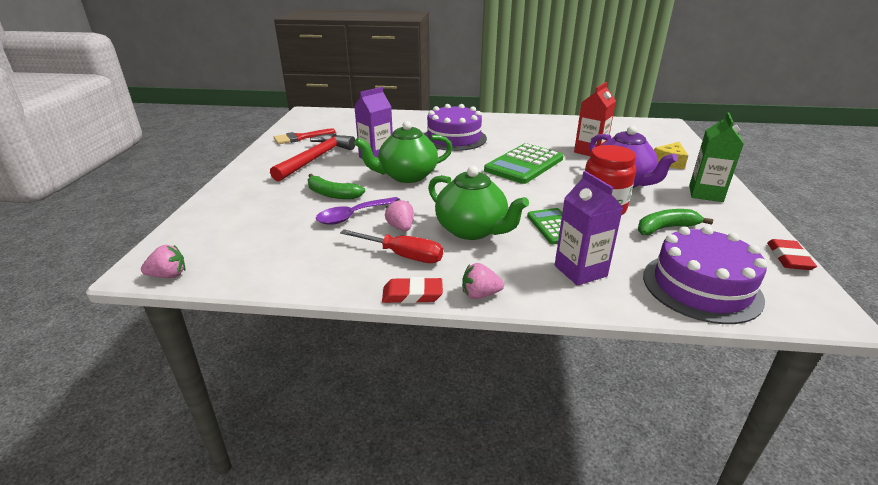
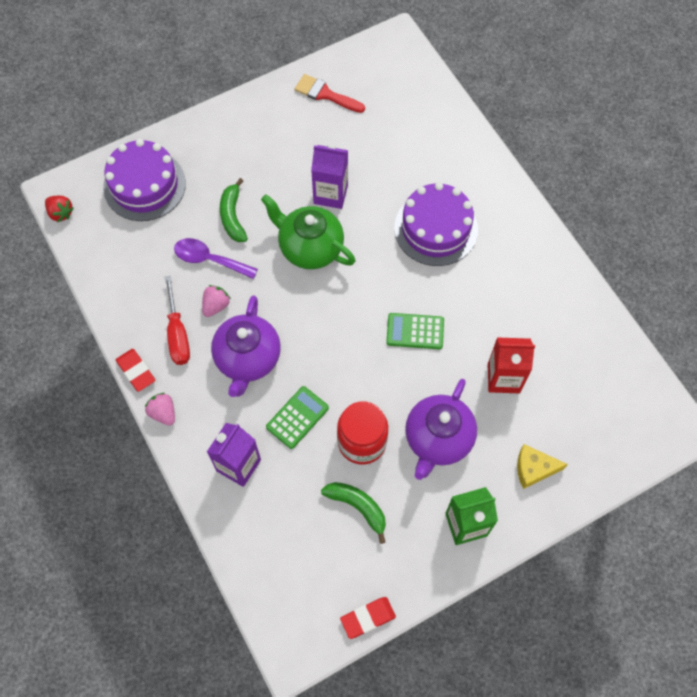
camera: 55 degrees right, 35 degrees up
pink strawberry [141,245,185,278] -> red strawberry [45,196,74,222]
red hammer [270,134,355,182] -> none
green teapot [428,166,529,240] -> purple teapot [211,295,281,397]
green calculator [484,143,564,184] -> green calculator [386,313,444,350], size x0.60
purple cake [643,226,767,324] -> purple cake moved to [103,139,186,221]

